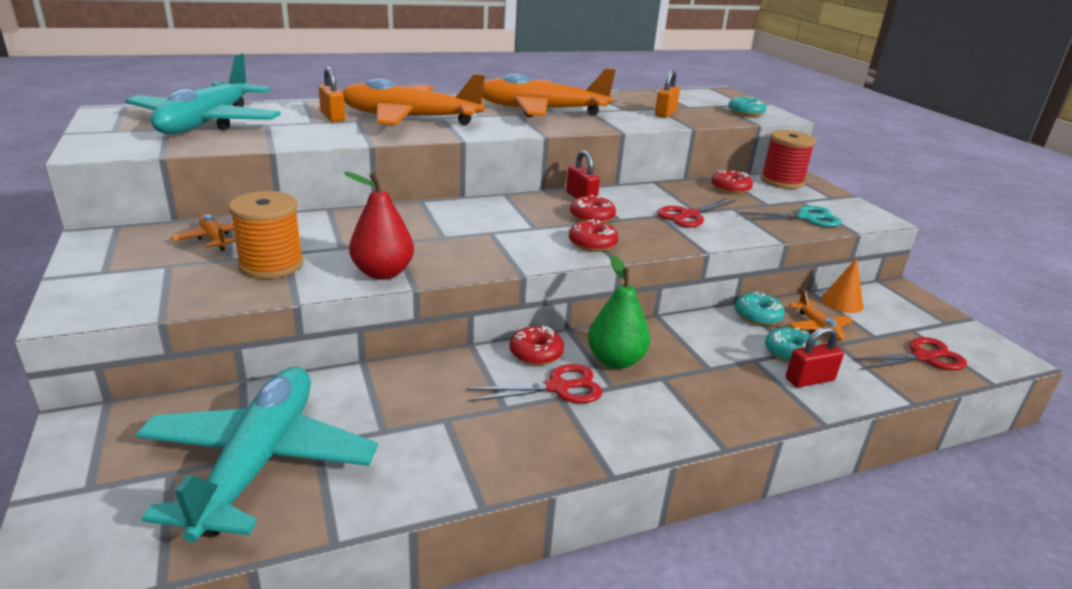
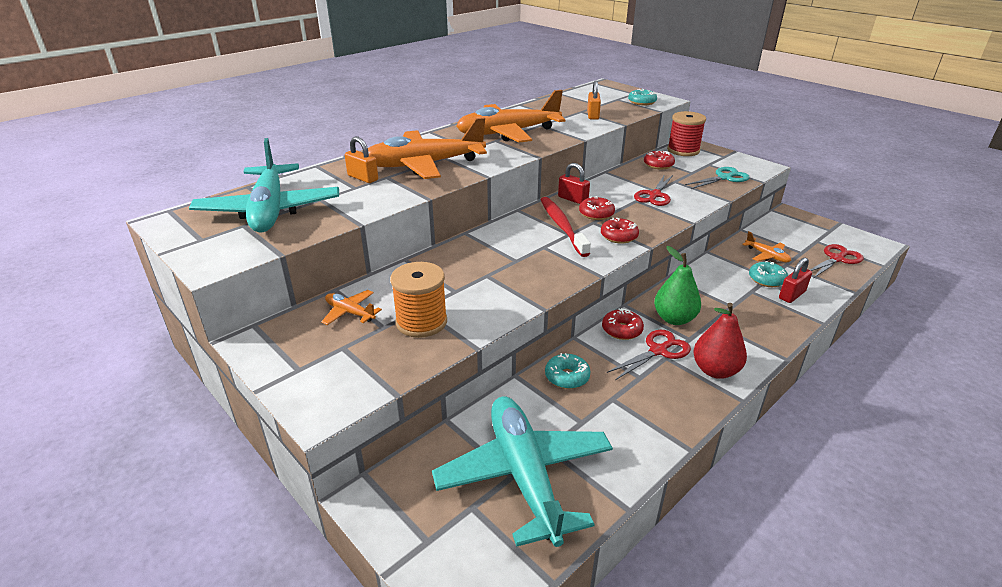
camera: 20 degrees left, 5 degrees up
red pear [344,172,414,280] -> red pear moved to [693,303,747,379]
turquoise donut [735,291,785,326] -> turquoise donut moved to [545,353,591,389]
orange cone [821,258,863,313] -> none
none -> red toothbrush [540,197,591,257]

